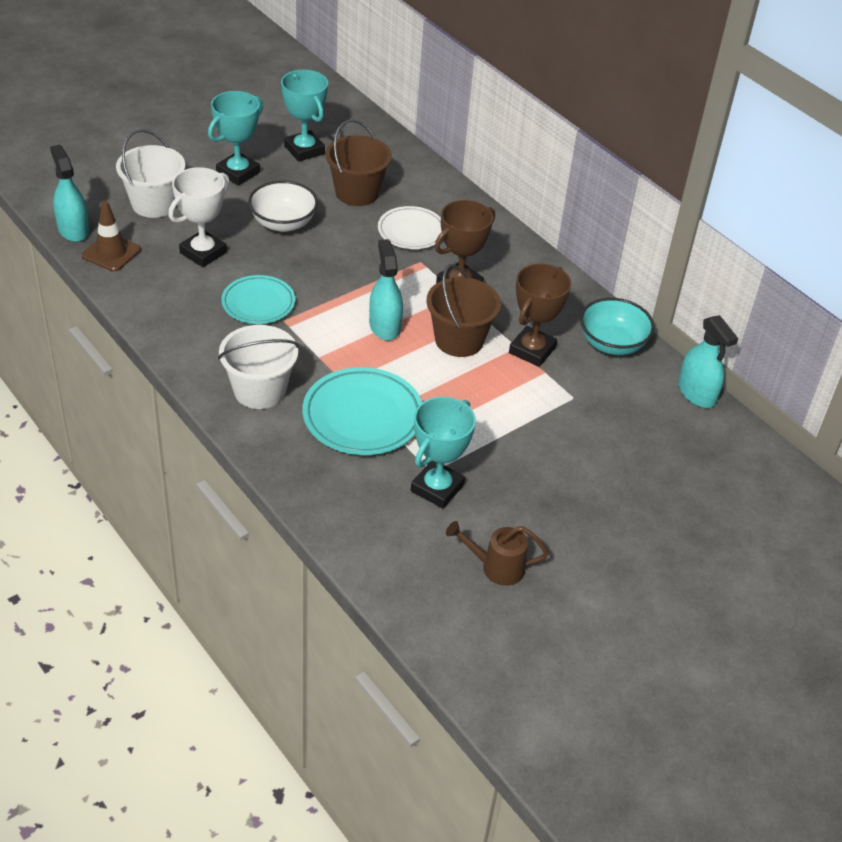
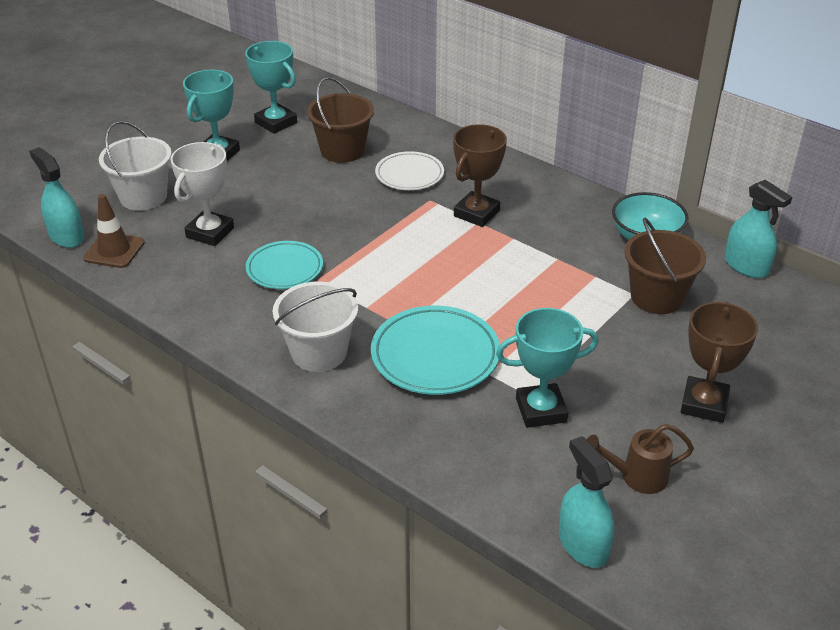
camera: 10 degrees left, 5 degrees down
white bowl [248,181,318,232] -> none
turquoise spray bottle [369,239,403,341] -> turquoise spray bottle moved to [559,436,614,568]
turquoise trophy [411,397,476,509] -> turquoise trophy turned 60 degrees clockwise [496,308,599,428]
brown bucket [426,264,501,357] -> brown bucket moved to [624,218,706,314]
brown trophy [509,264,572,367] -> brown trophy moved to [681,302,758,423]

